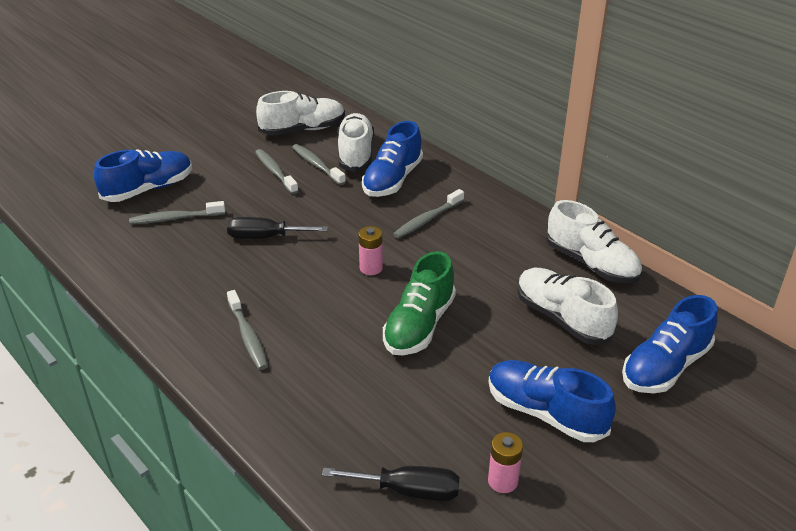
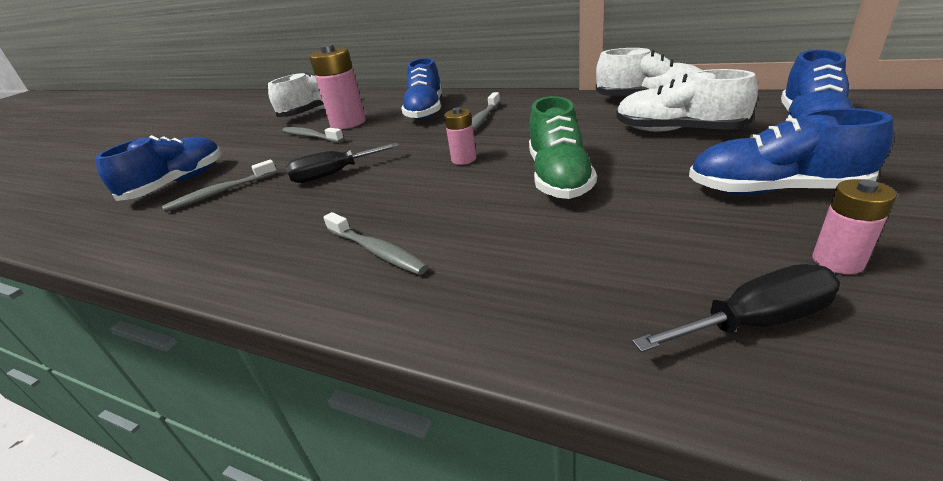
camera: 20 degrees left, 5 degrees down
grey toothbrush [292,144,346,185] -> pink battery [309,44,366,129]
white shoe [337,113,374,172] -> none

